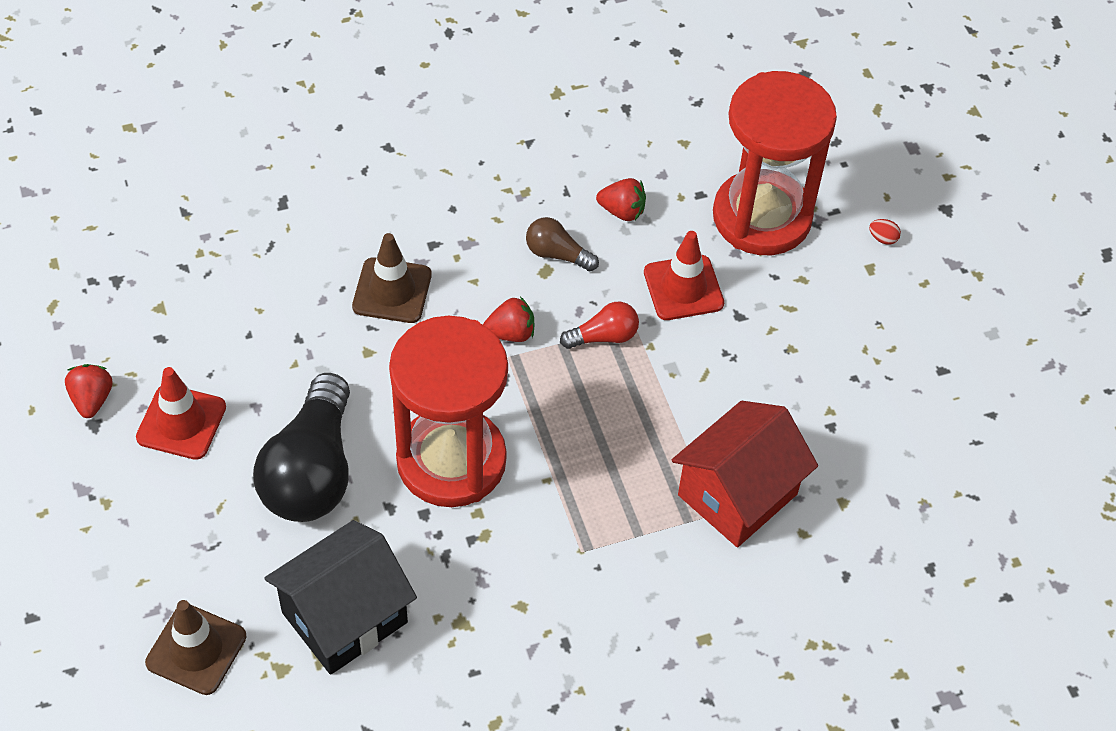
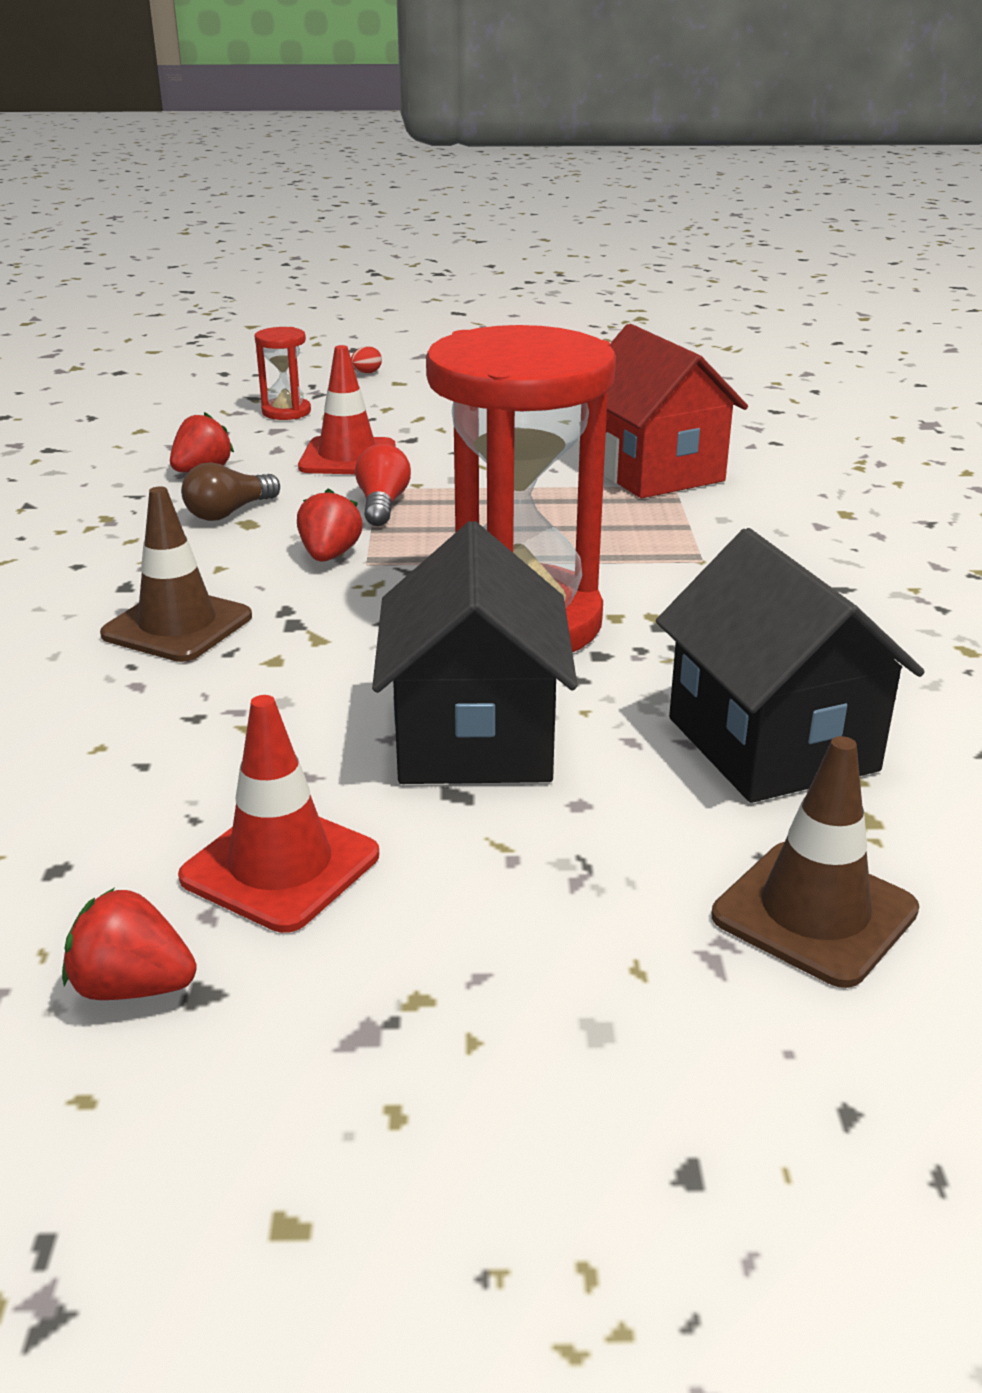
camera: 70 degrees left, 25 degrees down
black light bulb [253,373,350,522] -> black house [372,521,577,784]
red hourglass [713,71,837,255] -> red hourglass [255,327,311,420], size x0.41

